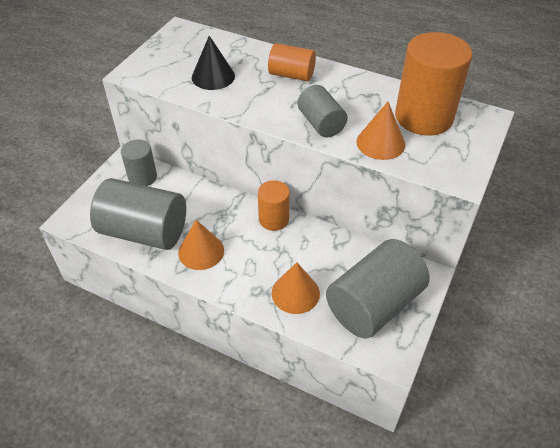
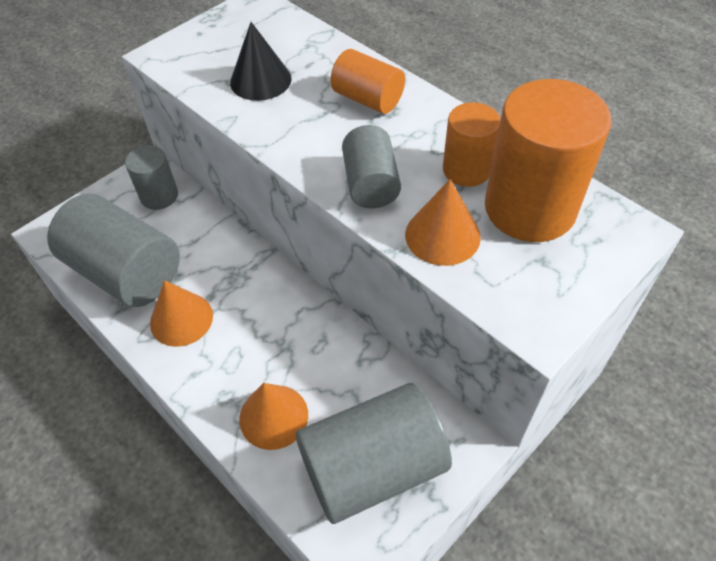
camera: 20 degrees right, 5 degrees up
orange cylinder [258,180,290,231] -> orange cylinder moved to [443,102,501,187]

